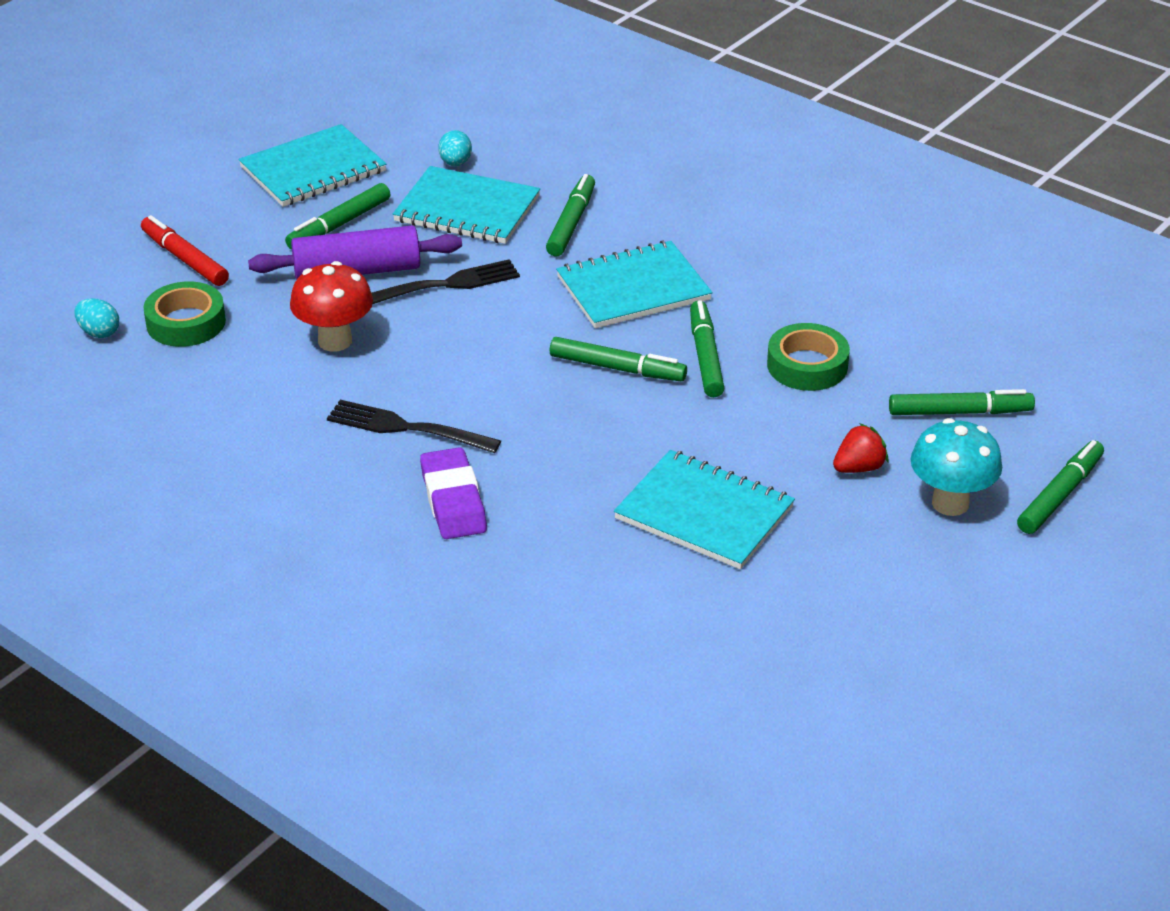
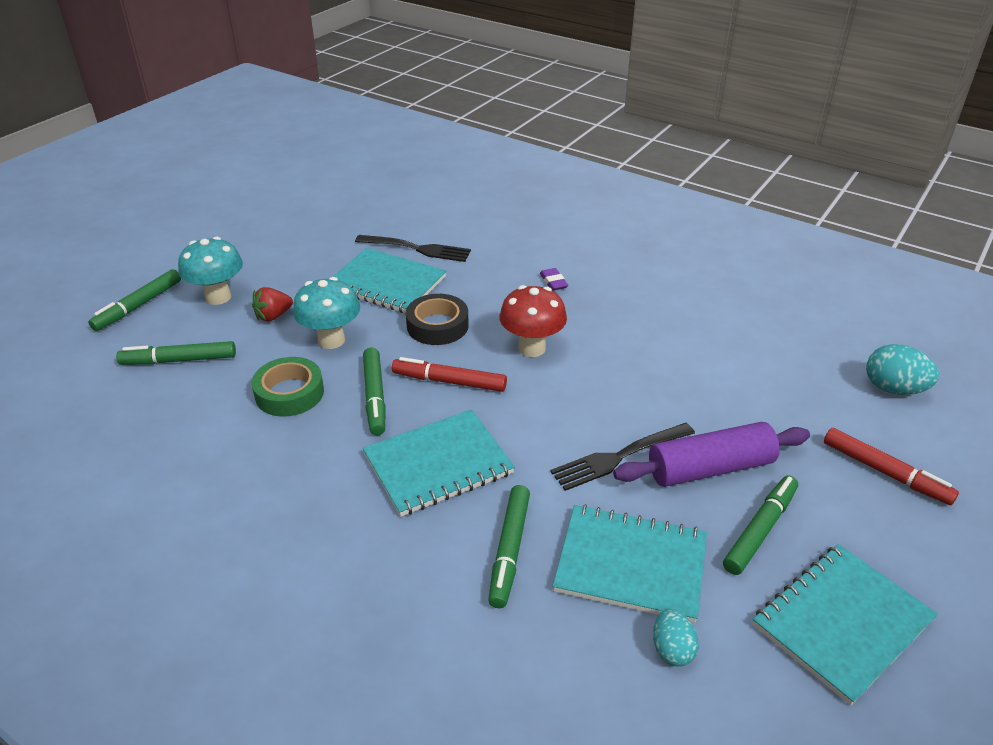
camera: 175 degrees right, 0 degrees up
turquoise egg [74,298,119,338] -> turquoise egg [866,344,939,395], size x1.54
green tape [143,281,226,347] -> none
red mushroom [290,261,373,352] -> red mushroom moved to [499,285,567,357]
black fork [327,400,501,453] -> black fork moved to [355,235,471,262]
purple eraser [420,447,487,539] -> purple eraser [540,268,568,291], size x0.52
green marker [549,337,687,381] -> red marker [392,357,507,392]
none -> turquoise mushroom [293,277,360,349]
none -> black tape [406,294,469,345]

